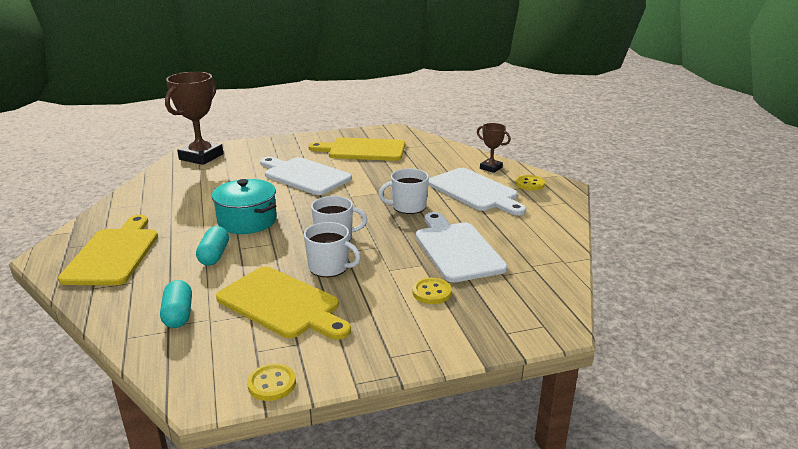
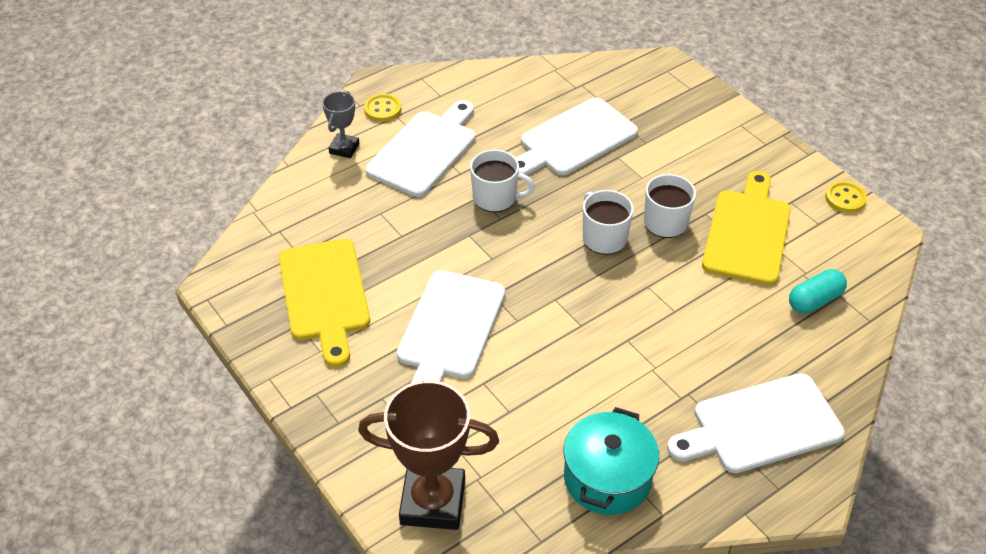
camera: 110 degrees left, 20 degrees up
yellow cutting board [58,215,158,286] -> white cutting board [667,373,845,473]
turquoise capsule [196,226,229,266] -> none
turquoise pot [212,179,277,234] -> turquoise pot moved to [563,407,659,515]
white mug [379,168,429,214] -> white mug turned 45 degrees counterclockwise [470,150,535,212]
yellow button [412,278,452,304] -> none
brown trophy [477,123,511,173] -> grey trophy [322,91,359,158]

